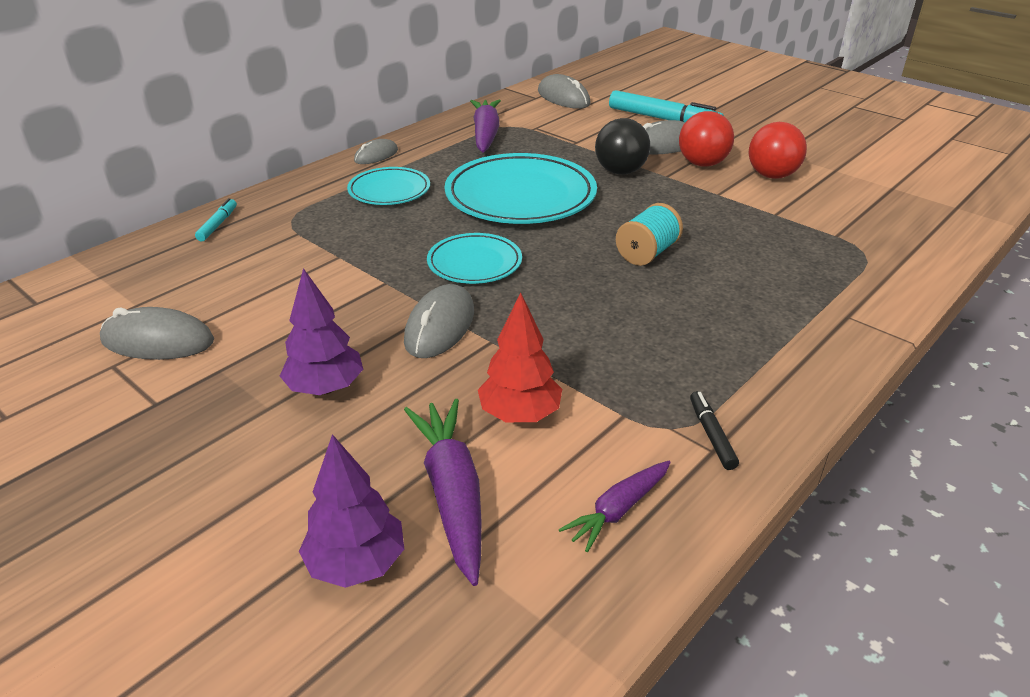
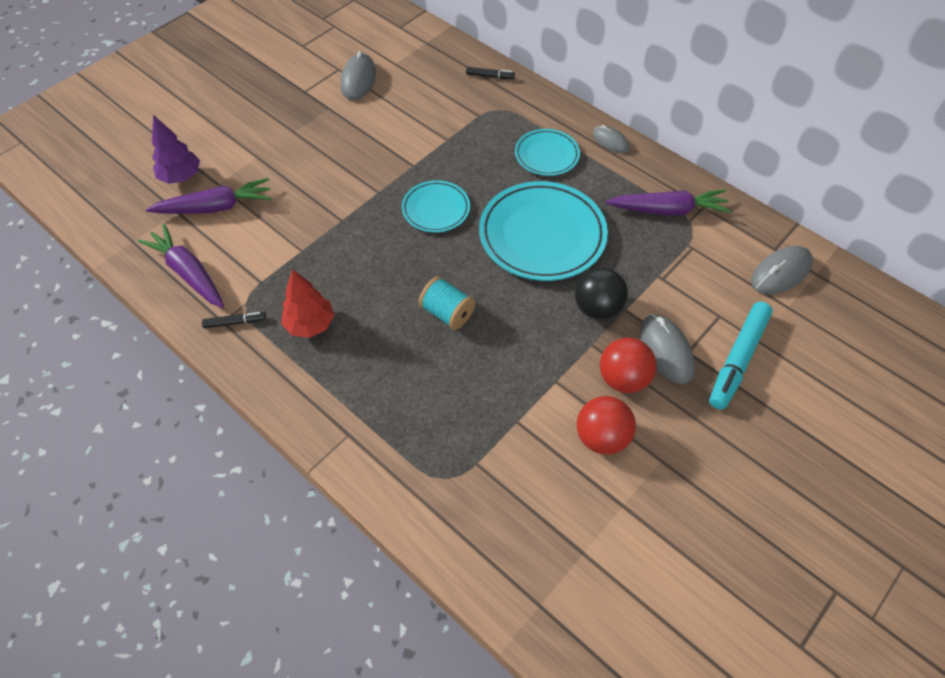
camera: 90 degrees right, 20 degrees up
turquoise marker [195,198,237,241] -> black marker [466,67,515,79]
purple tree [280,268,363,395] -> none
grey mouse [404,284,474,358] -> none
red tree [478,293,562,422] -> red tree moved to [281,269,334,338]
purple carrot [559,461,671,552] -> purple carrot [138,224,224,308], size x1.65

